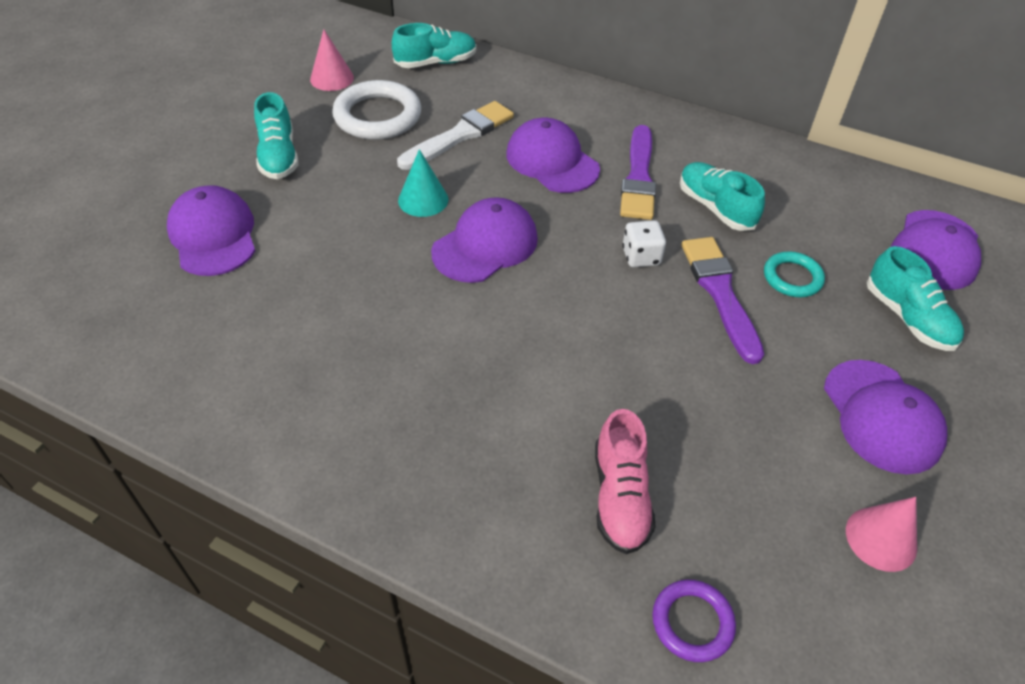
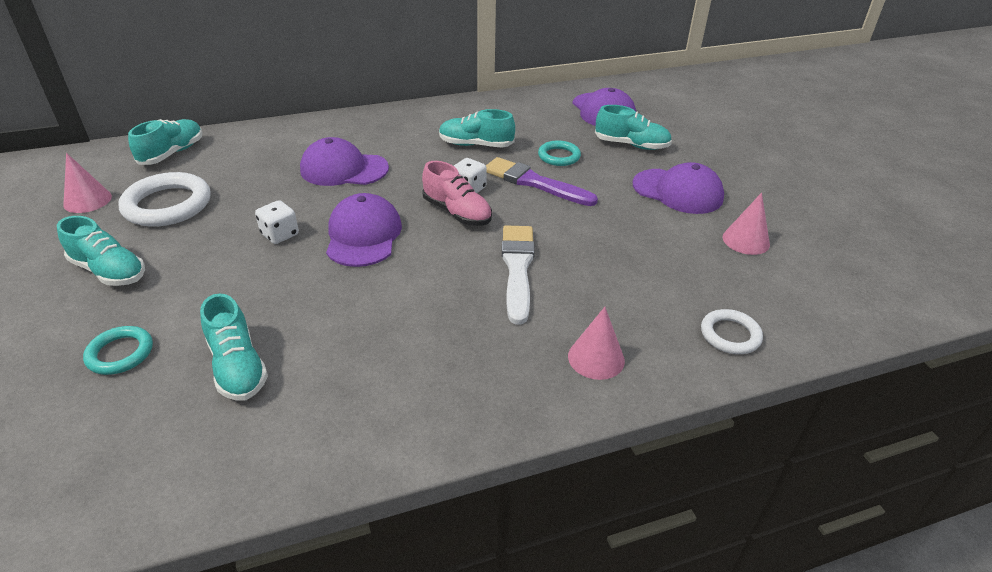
camera: 45 degrees left, 10 degrees down
purple cap [167,185,255,276] -> turquoise ring [83,326,153,375]
white brush [397,101,514,170] -> white brush moved to [502,226,535,325]
turquoise cone [398,149,449,217] -> white dice [255,200,299,244]
pink shoe [595,409,656,554] -> pink shoe moved to [422,161,492,226]
purple brush [620,125,656,220] -> none
purple ring [652,579,736,662] -> white ring [701,309,763,354]
none -> turquoise shoe [200,293,268,401]
none -> pink cone [568,307,625,380]

